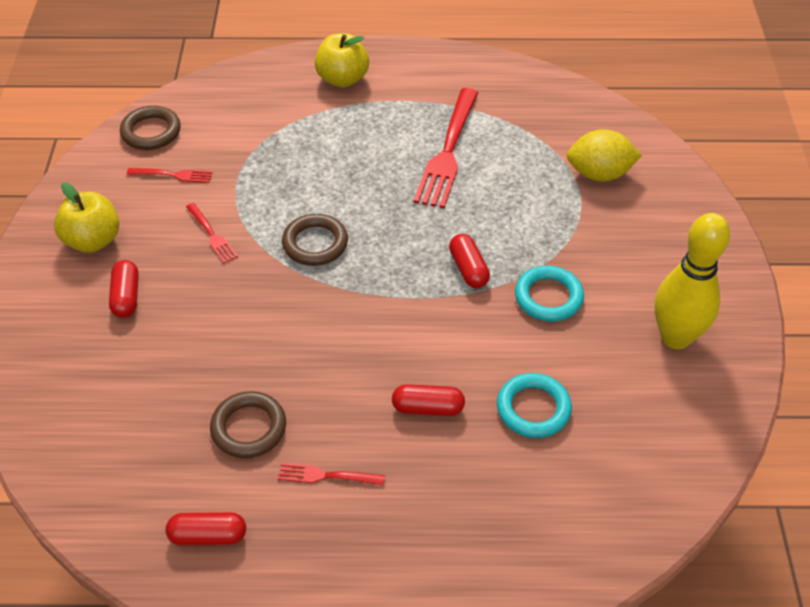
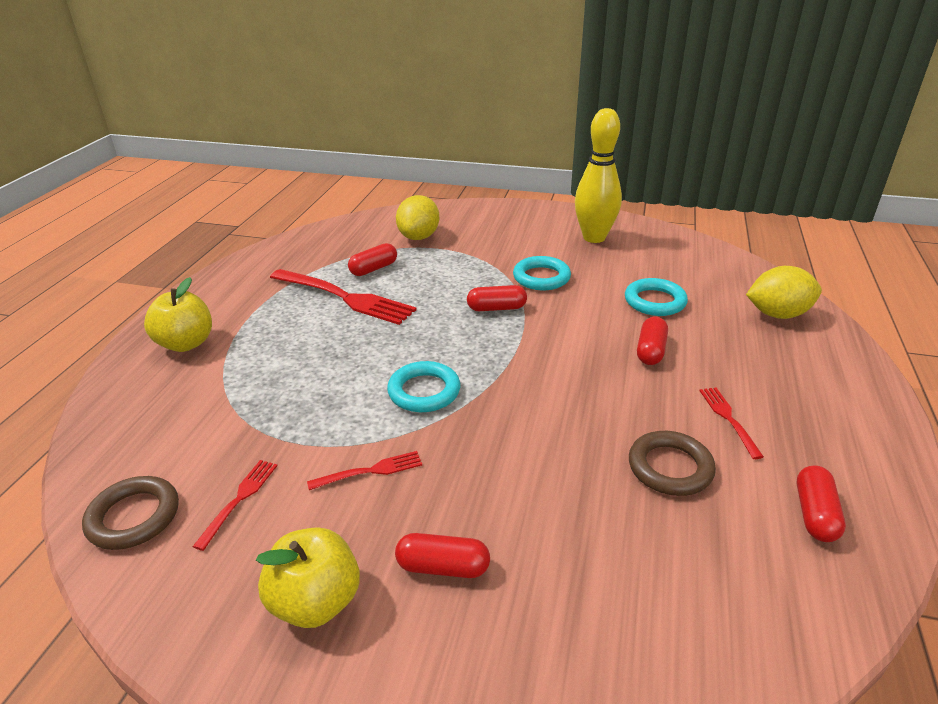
camera: 75 degrees left, 15 degrees down
red fork [278,463,385,486] -> red fork turned 150 degrees clockwise [699,387,764,459]
brown ring [282,214,348,266] -> turquoise ring [387,361,460,412]
none -> red capsule [348,243,397,276]
none -> yellow lemon [746,266,822,319]

